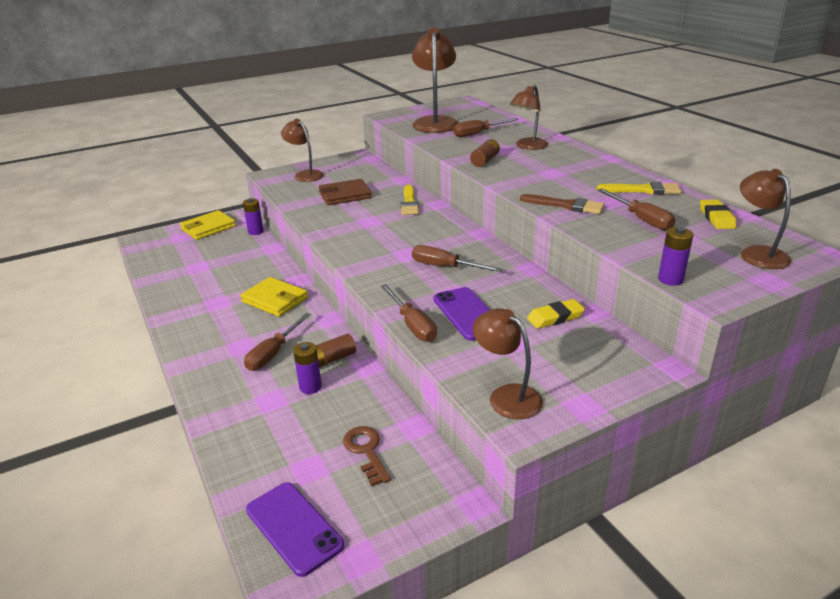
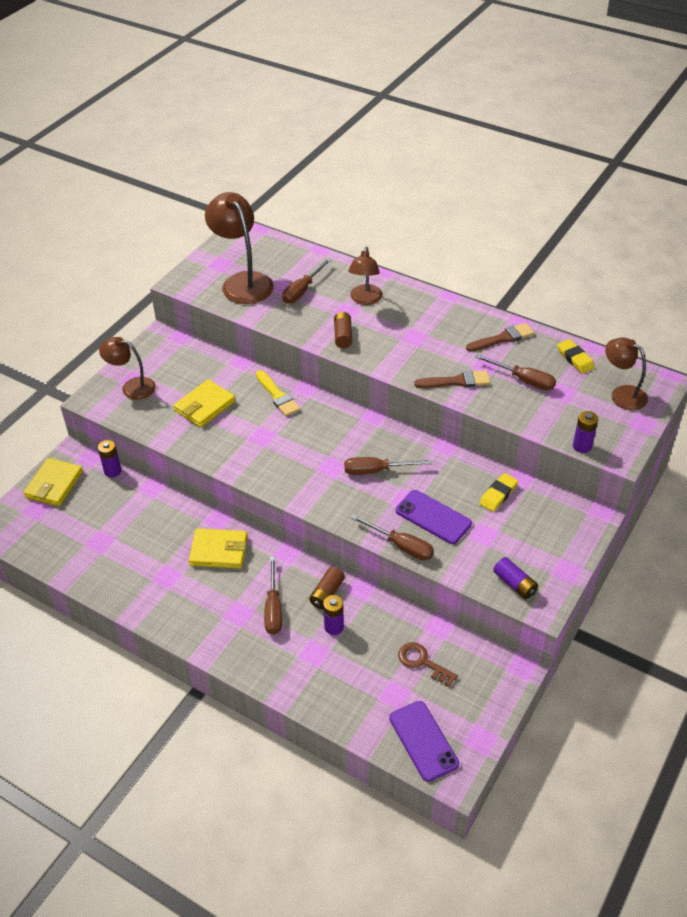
camera: 30 degrees left, 15 degrees up
purple phone [246,482,344,577] -> purple phone turned 45 degrees clockwise [389,701,459,782]
brown wallet [318,179,372,205] -> yellow wallet [173,380,236,428]
brown lamp [473,308,543,419] -> purple battery [493,557,538,599]
yellow brush [597,182,682,194] -> brown brush [466,323,534,352]

